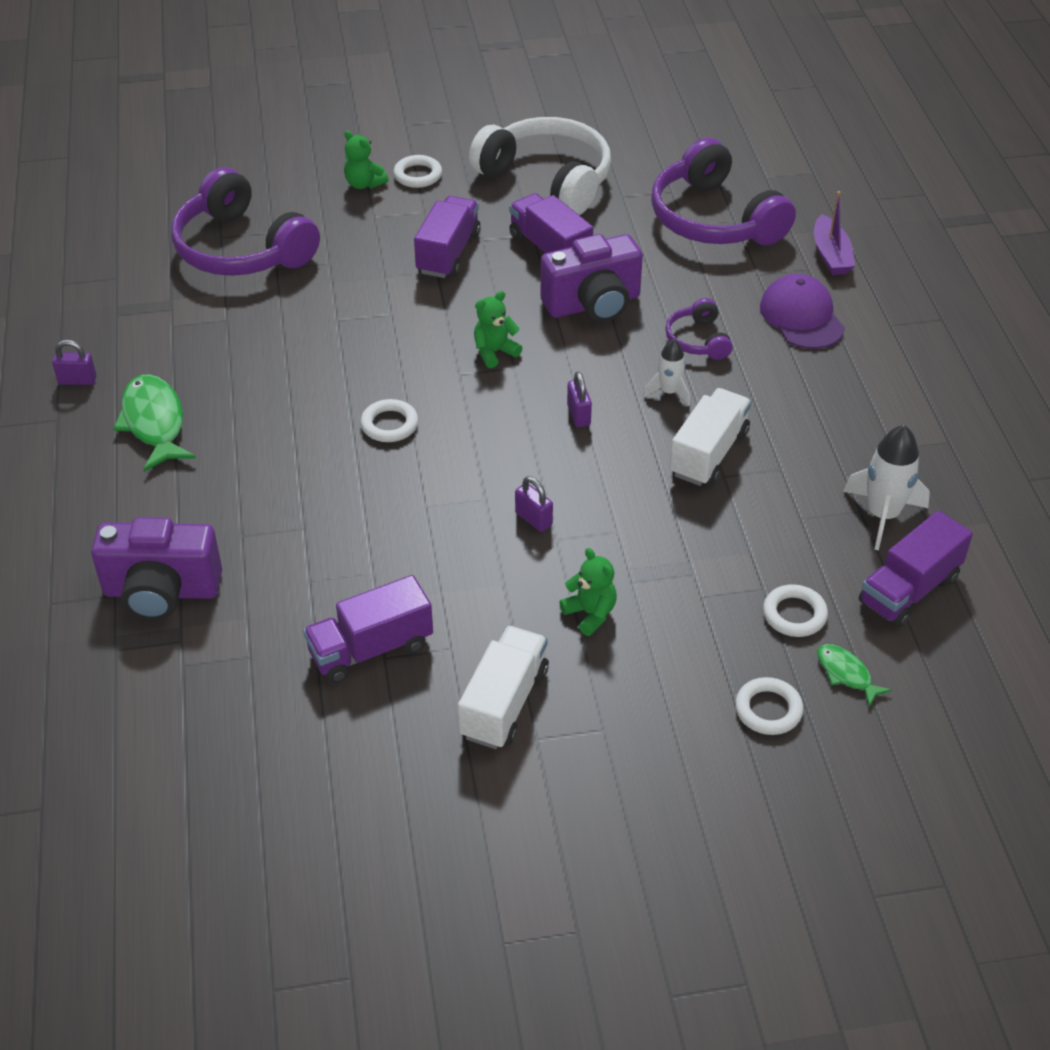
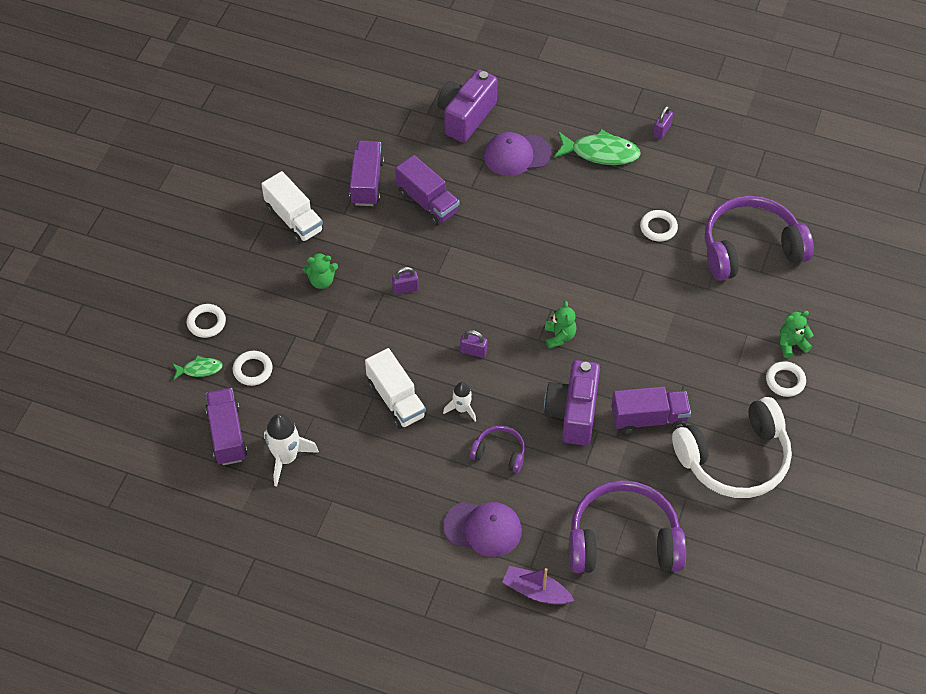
camera: 120 degrees right, 10 degrees up
white ring [361,399,418,442] -> white ring moved to [640,210,678,242]
purple truck [414,196,481,278] -> purple truck moved to [395,155,460,226]
none -> purple cap [484,132,552,176]

